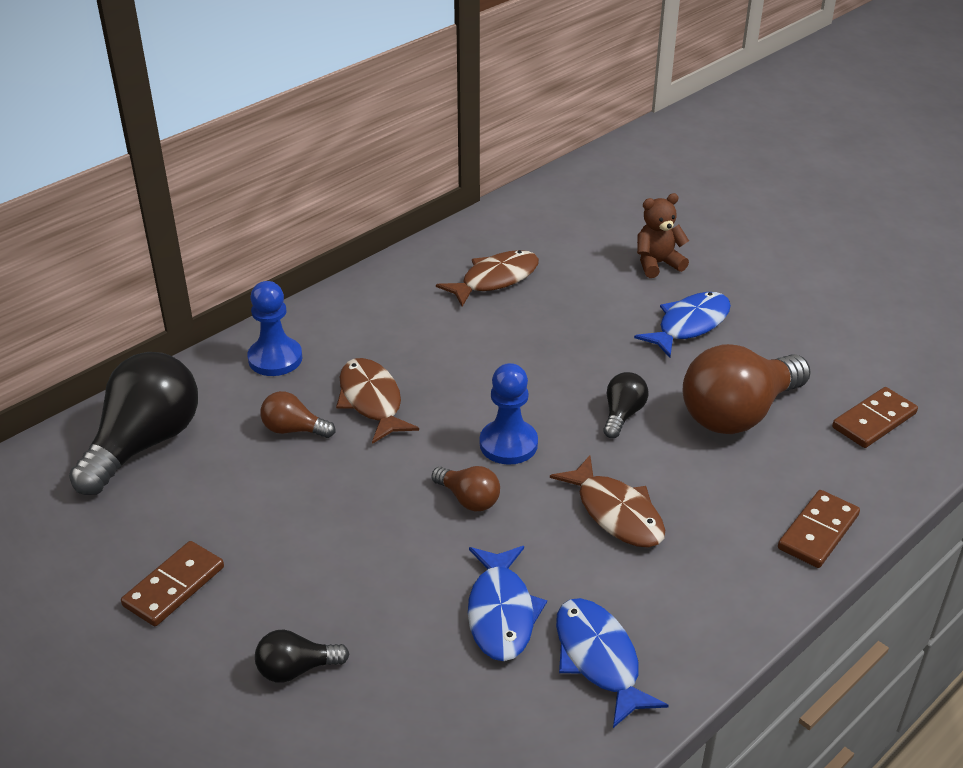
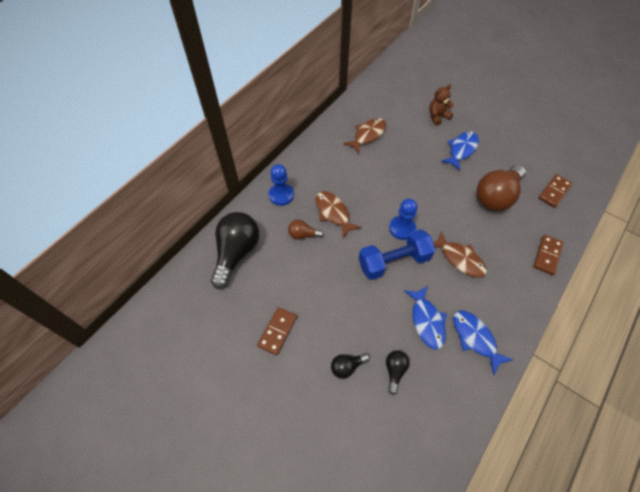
camera: 10 degrees left, 20 degrees up
brown light bulb [431,466,500,511] -> blue dumbbell [359,229,435,280]
black light bulb [603,372,648,438] -> black light bulb moved to [386,350,410,395]

